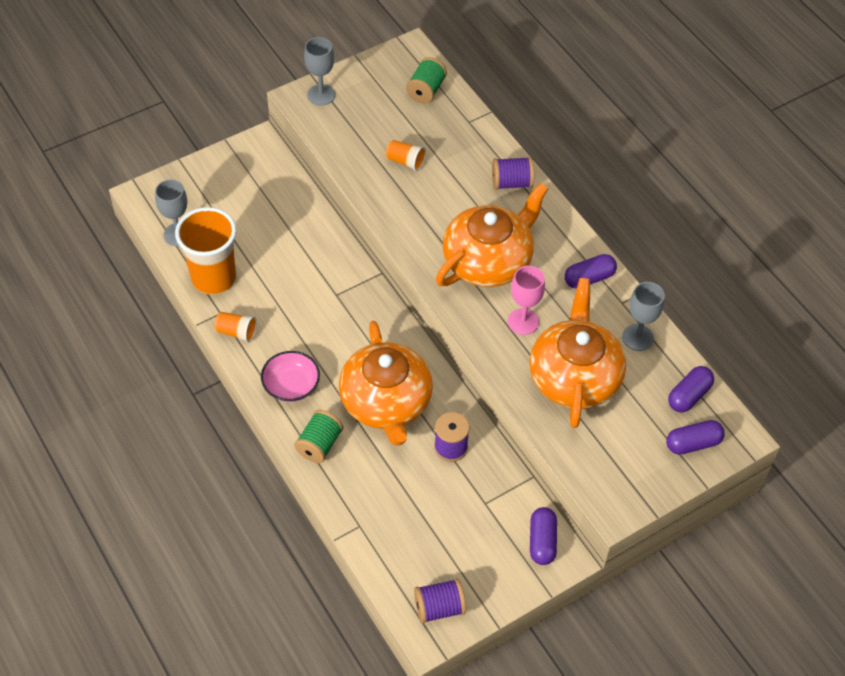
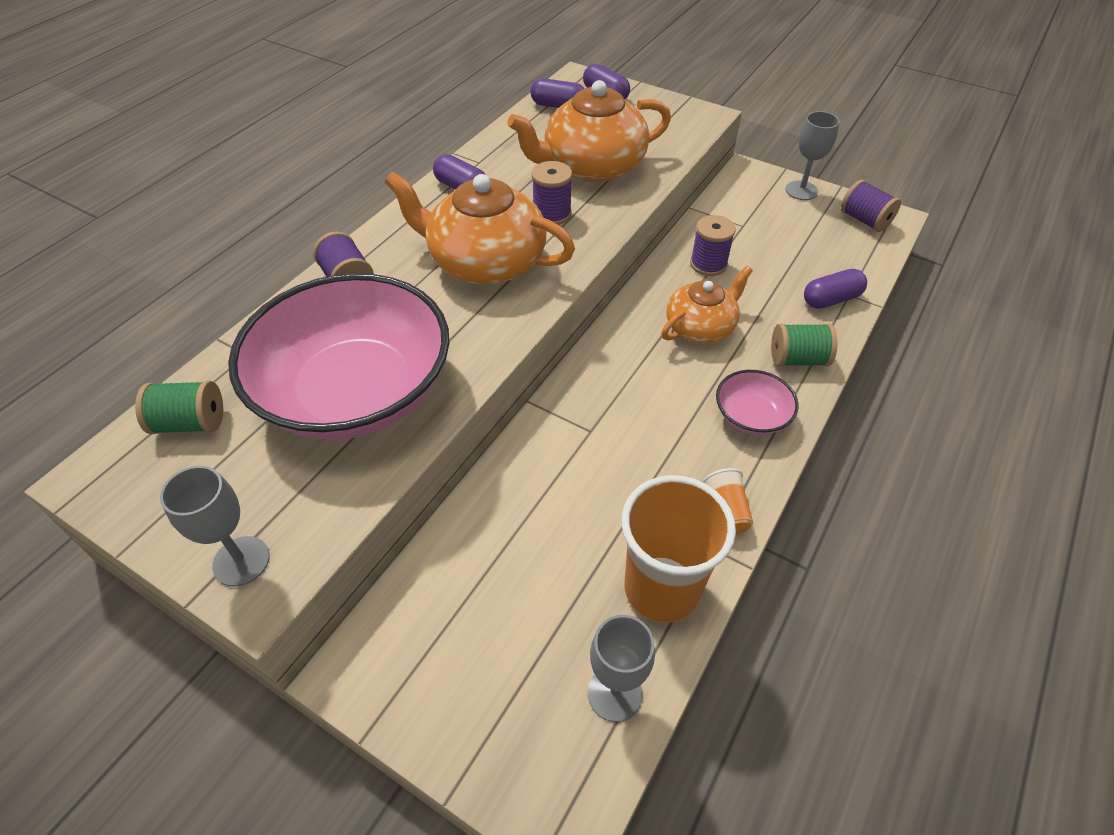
camera: 115 degrees left, 5 degrees down
orange teapot [339,321,433,446] -> orange teapot [661,266,753,344], size x0.63
orange cup [386,140,426,171] -> pink bowl [228,273,449,440]
pink goblet [508,266,545,335] -> purple spool [532,161,572,225]
purple capsule [530,507,557,565] -> purple capsule moved to [804,269,867,309]
grey goblet [622,282,665,351] -> grey goblet moved to [785,111,840,200]

